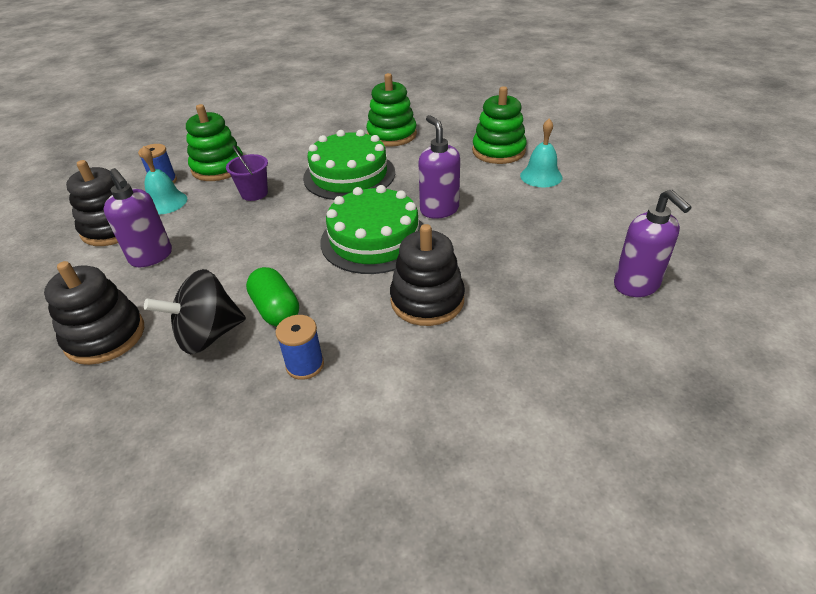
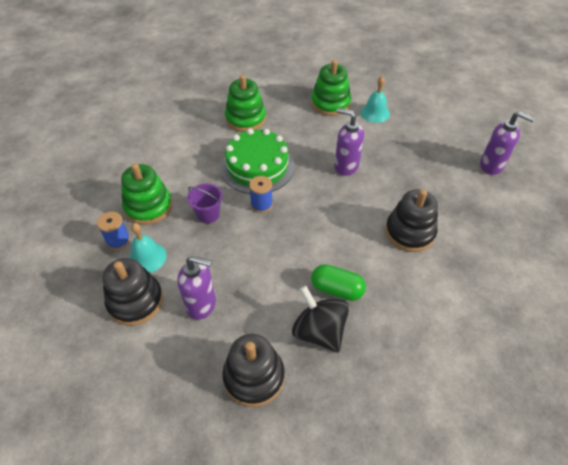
camera: 40 degrees left, 10 degrees up
black spinning top [144,269,246,354] -> black spinning top turned 120 degrees clockwise [292,285,349,353]
blue spool [276,315,324,380] -> blue spool moved to [249,176,273,213]
green cake [321,185,424,274] -> none

